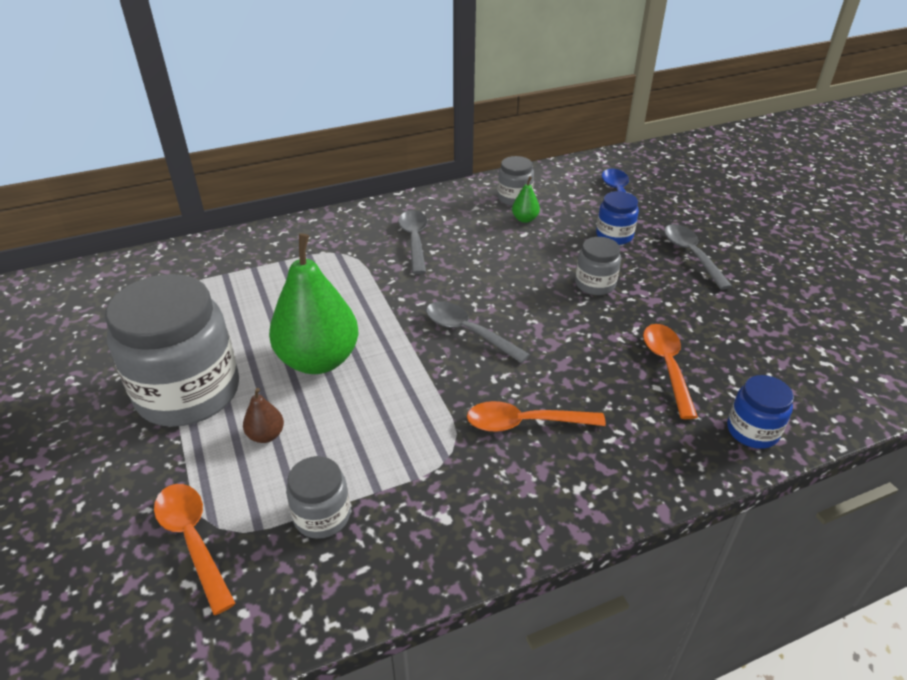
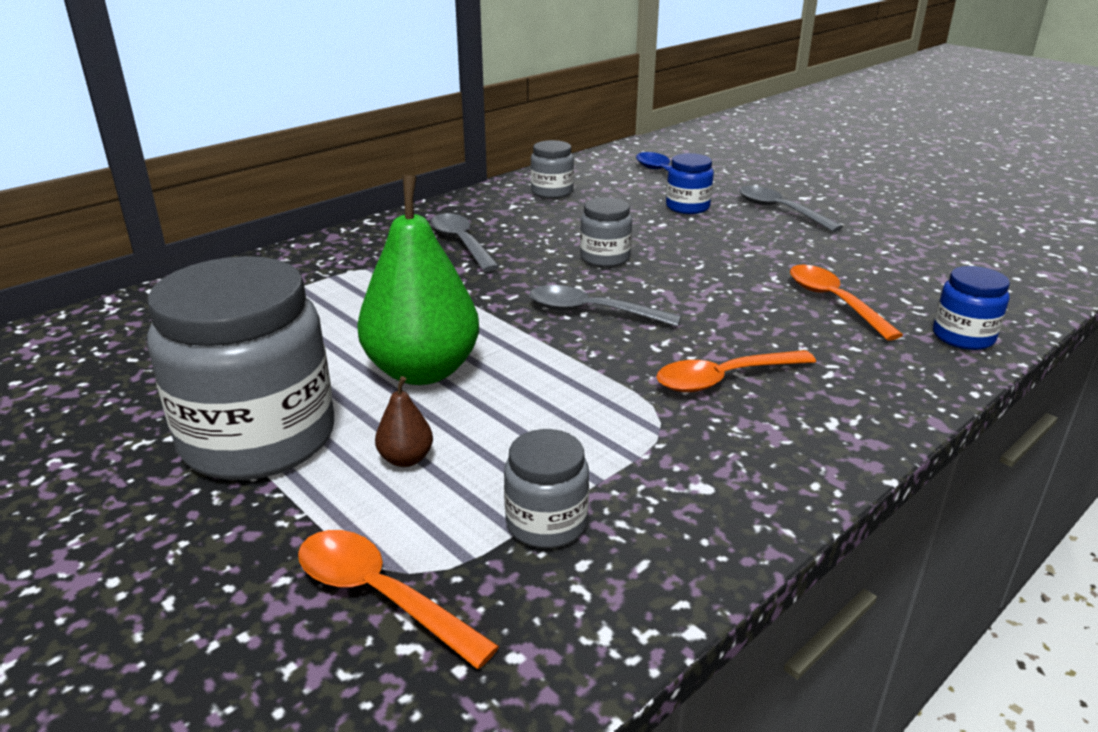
camera: 20 degrees left, 10 degrees down
green pear [512,176,540,223] -> none
grey jar [575,237,621,295] -> grey jar moved to [580,197,632,267]

